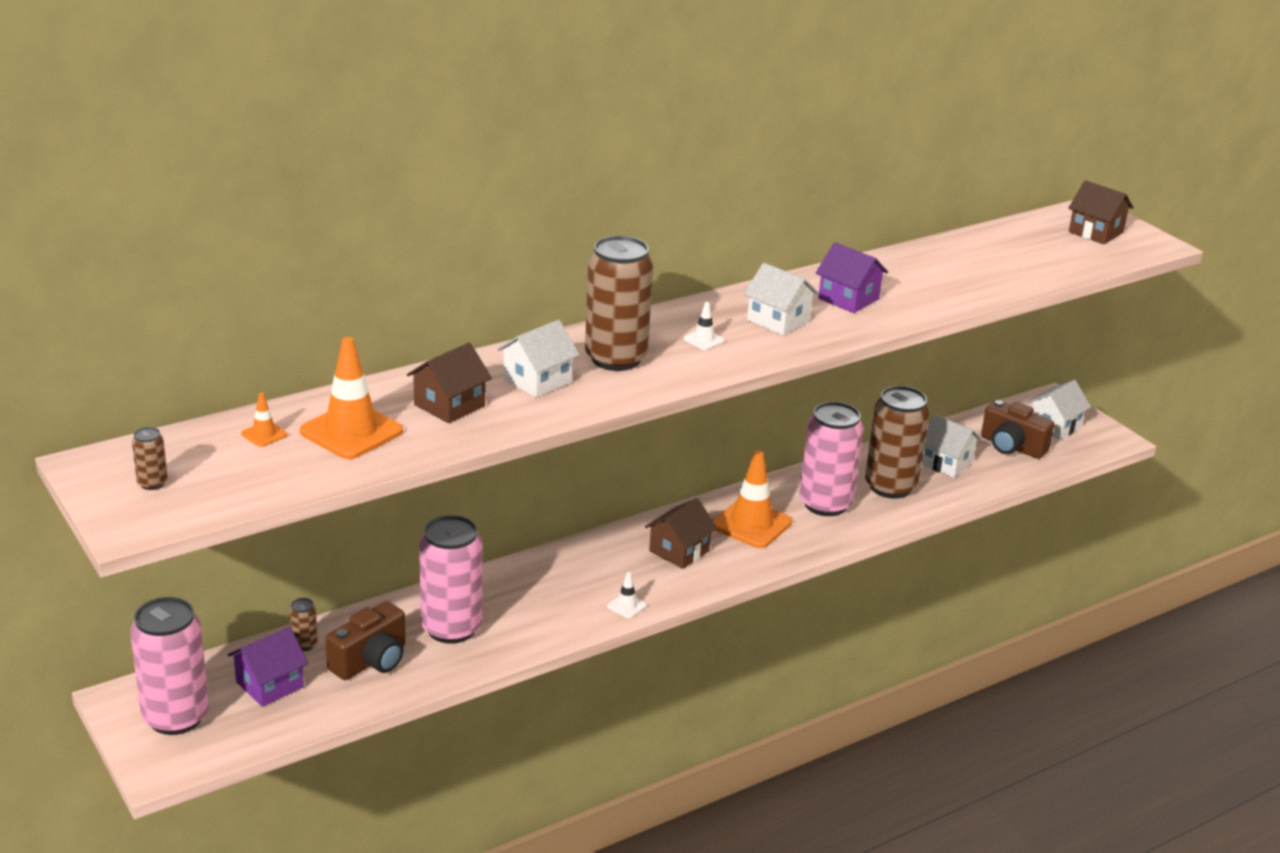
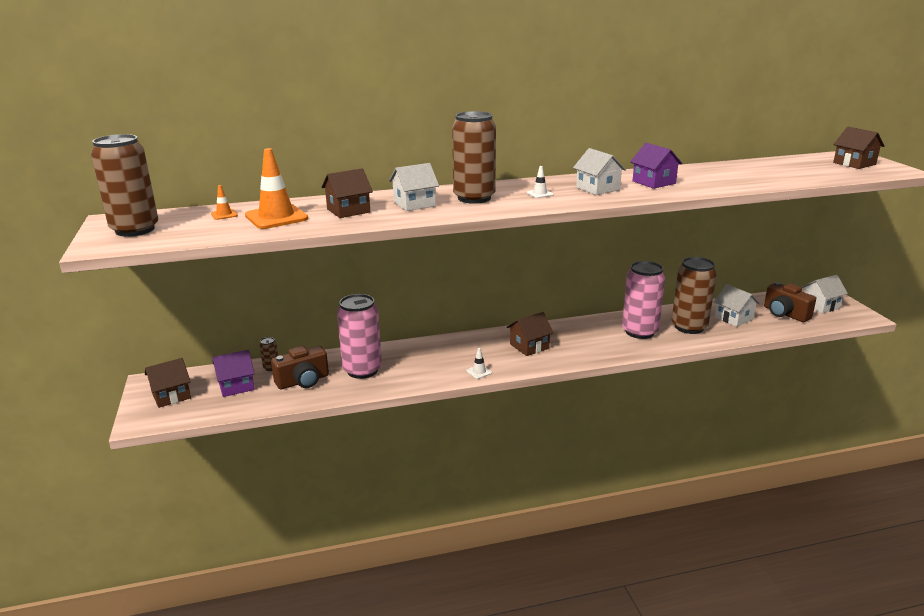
camera: 20 degrees right, 5 degrees down
pink can [130,597,209,735] -> brown house [145,358,191,408]
brown can [132,427,168,490] -> brown can [91,134,158,237], size x2.41
orange traffic cone [713,450,792,548] -> none

